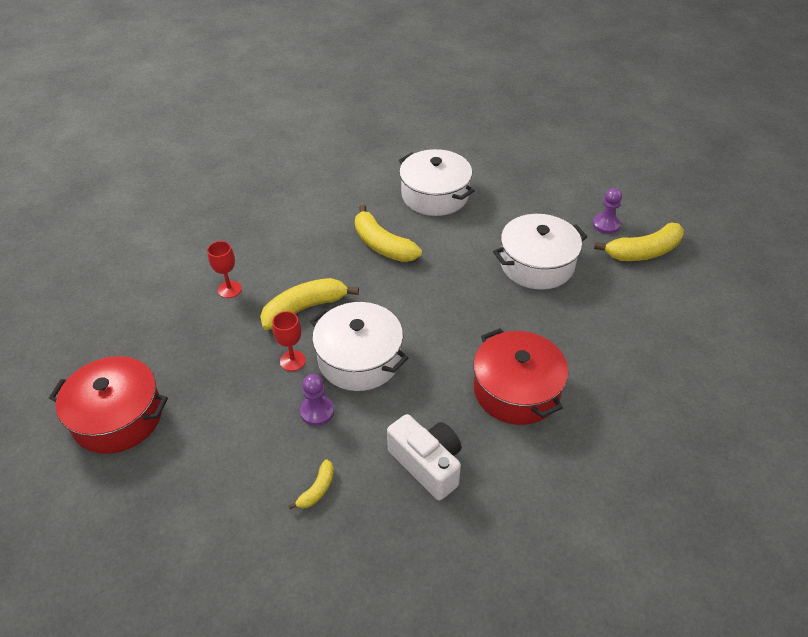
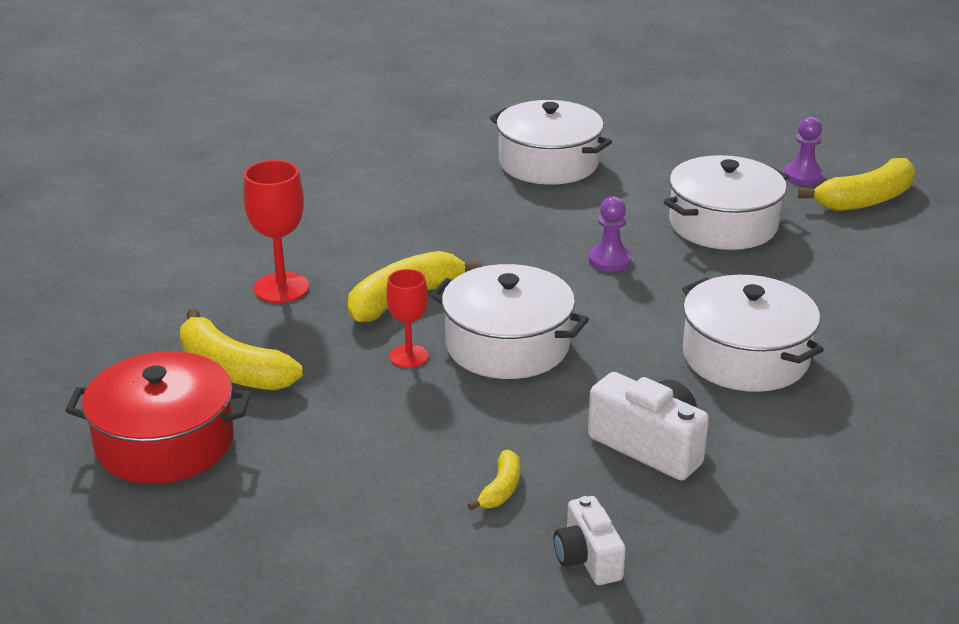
camera: 10 degrees left, 15 degrees down
red goblet [207,241,242,298] -> red goblet [243,160,309,303], size x1.53
purple pawn [300,374,334,426] -> purple pawn moved to [589,197,632,272]
yellow banana [355,205,422,262] -> yellow banana moved to [180,308,303,391]
red pot [473,328,568,425] -> white pot [682,275,824,392]
none -> white camera [554,496,626,585]

